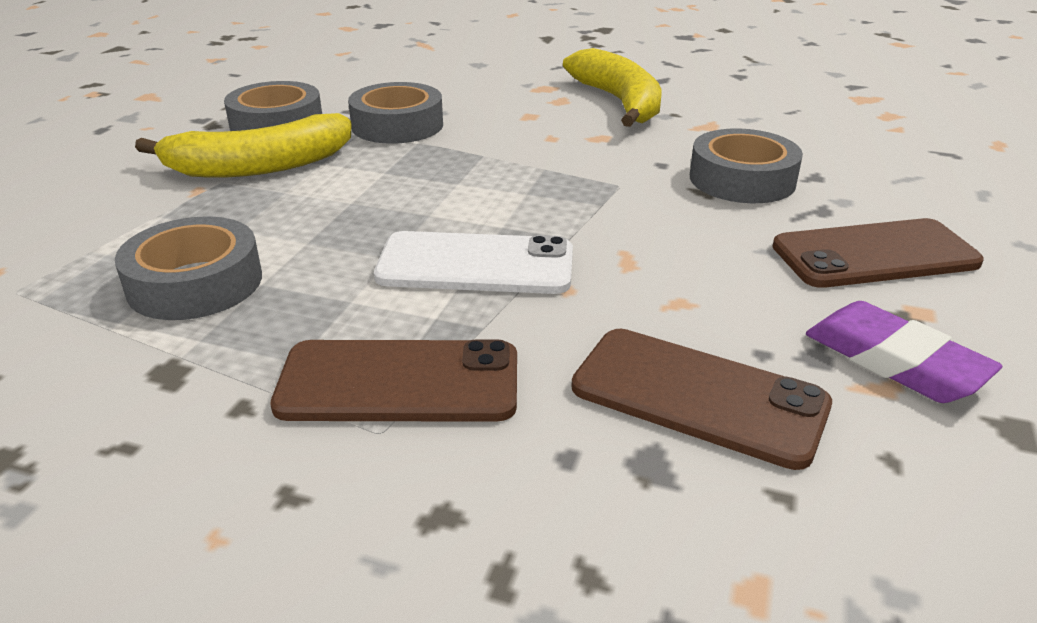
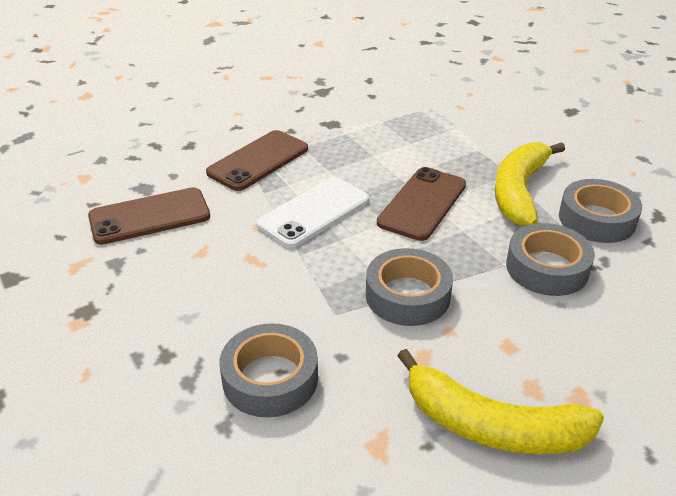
camera: 130 degrees right, 5 degrees up
grey tape [115,216,262,320] -> grey tape moved to [366,248,453,326]
brown phone [772,218,984,288] -> brown phone moved to [377,167,466,241]
purple eraser [806,301,1002,403] -> none

